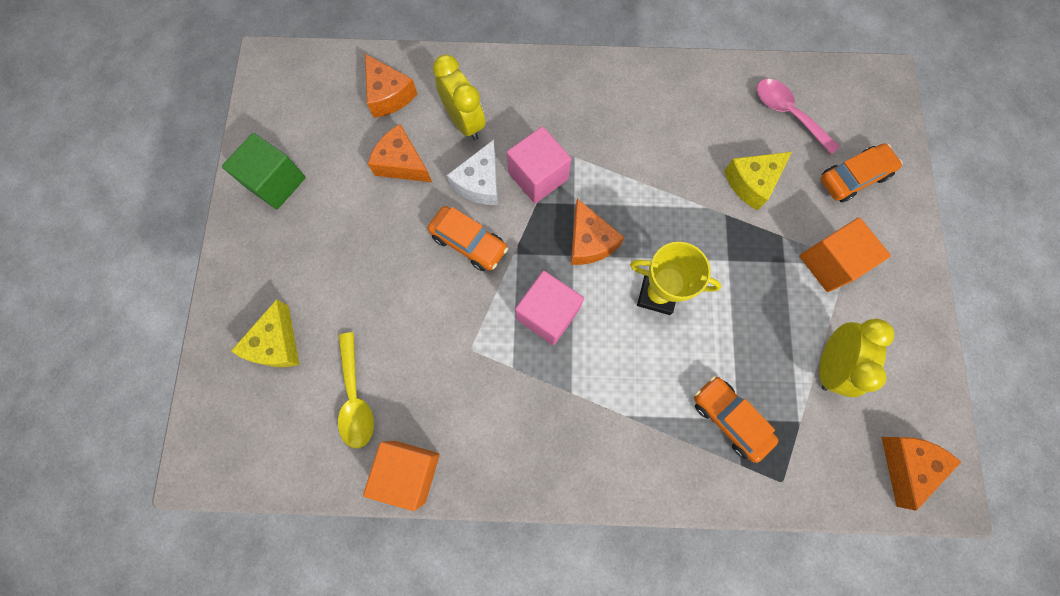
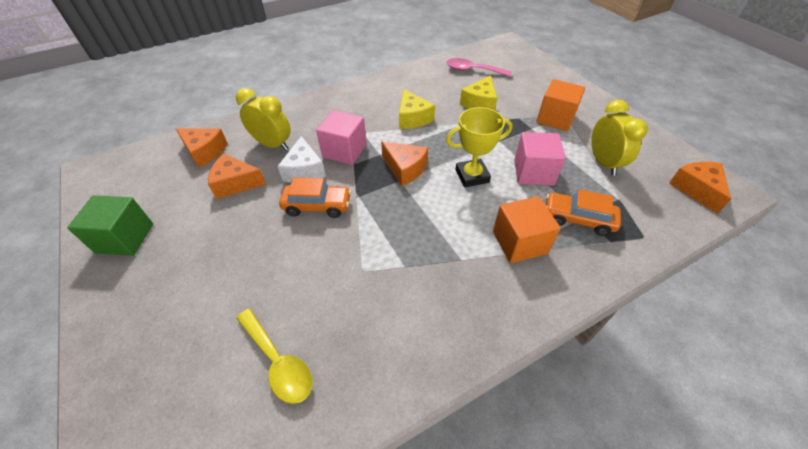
camera: 30 degrees left, 25 degrees down
yellow cheese [231,299,300,367] -> yellow cheese moved to [399,89,435,129]
orange cube [363,441,440,511] -> orange cube moved to [493,196,561,263]
pink cube [515,271,584,345] -> pink cube moved to [514,132,566,186]
orange car [820,143,903,202] -> none

